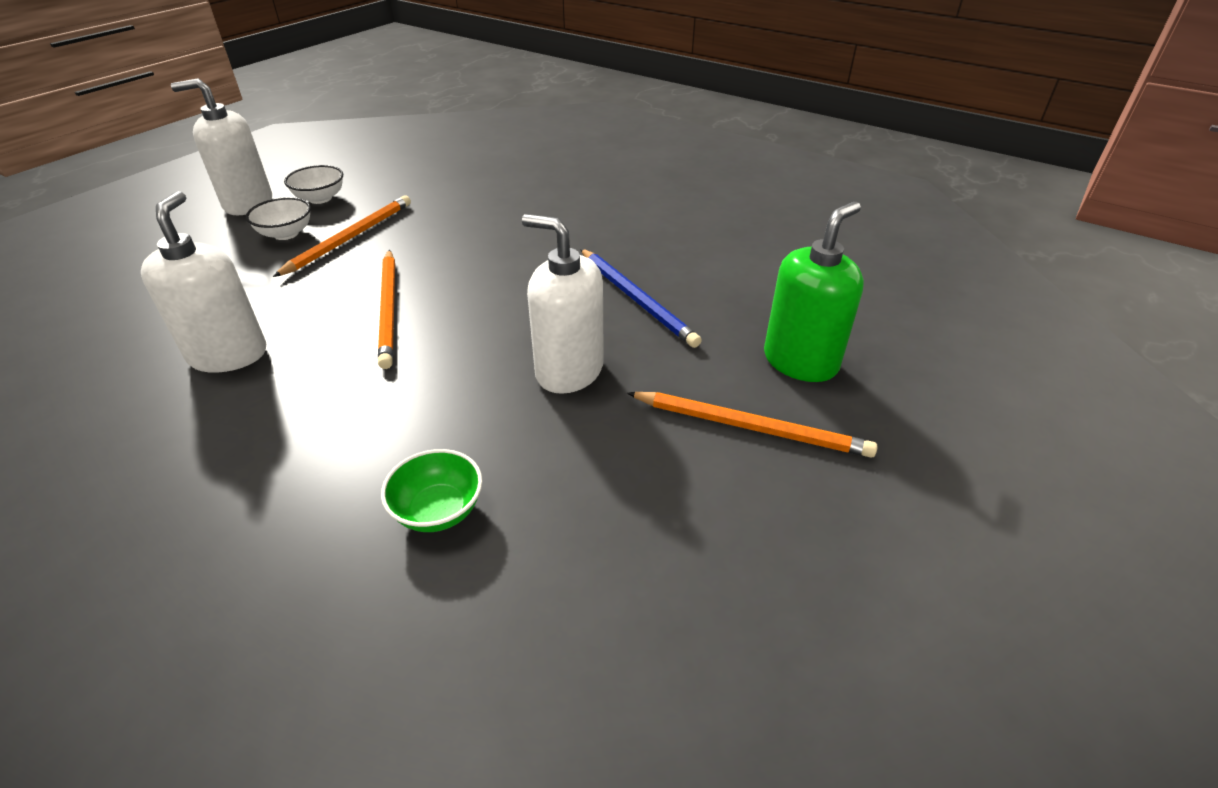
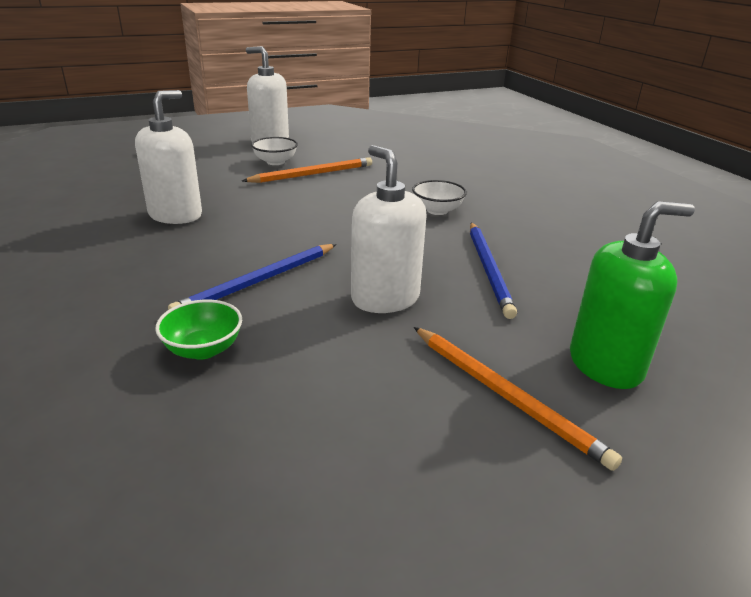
camera: 30 degrees right, 10 degrees down
white bowl [284,165,343,204] -> white bowl moved to [412,180,467,215]
orange pencil [378,250,395,369] -> none
none -> blue pencil [168,244,336,310]

